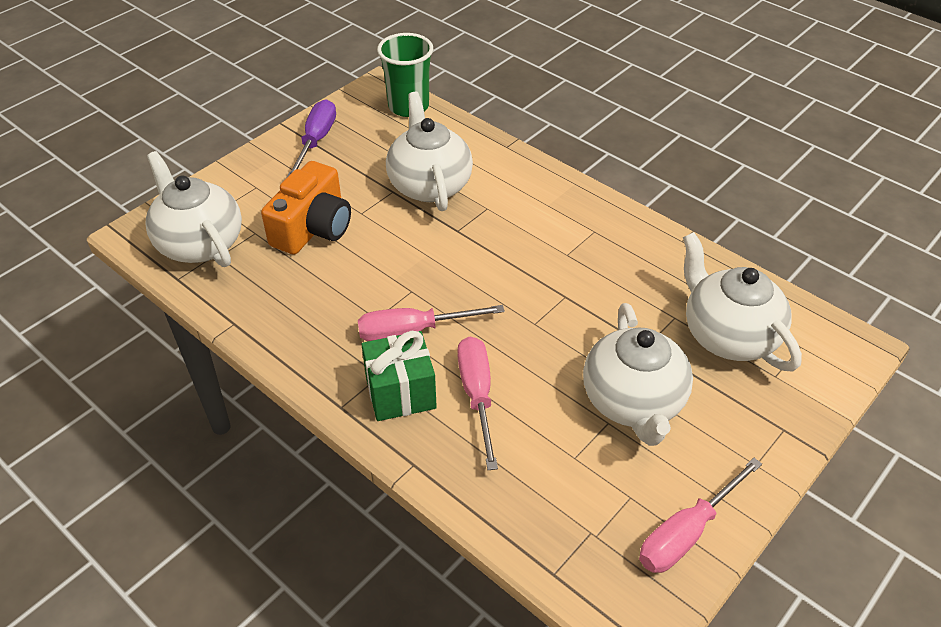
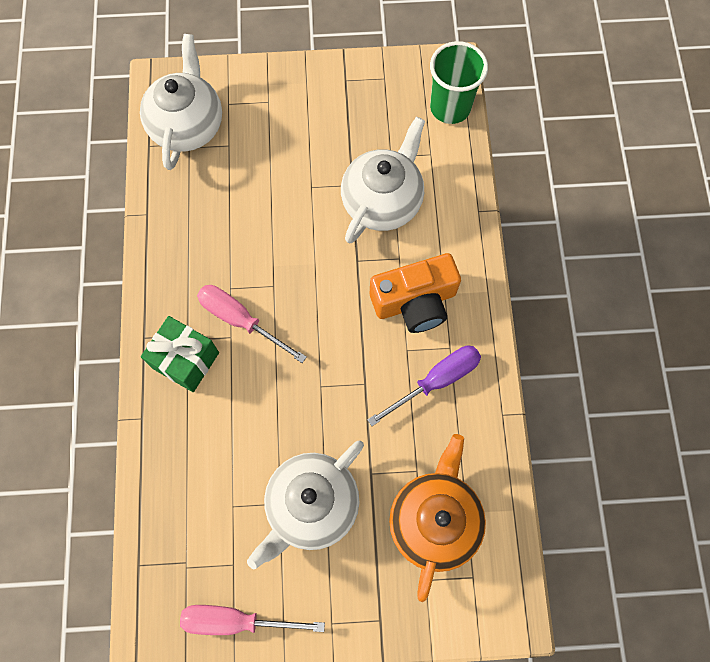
camera: 45 degrees right, 25 degrees up
orange camera [261,161,351,254] -> orange camera moved to [370,253,461,333]
purple screwdriver [286,99,336,178] -> purple screwdriver moved to [367,346,481,426]
pink screwdriver [457,337,498,470] -> none
white teapot [683,232,802,372] -> orange teapot [389,434,486,602]

